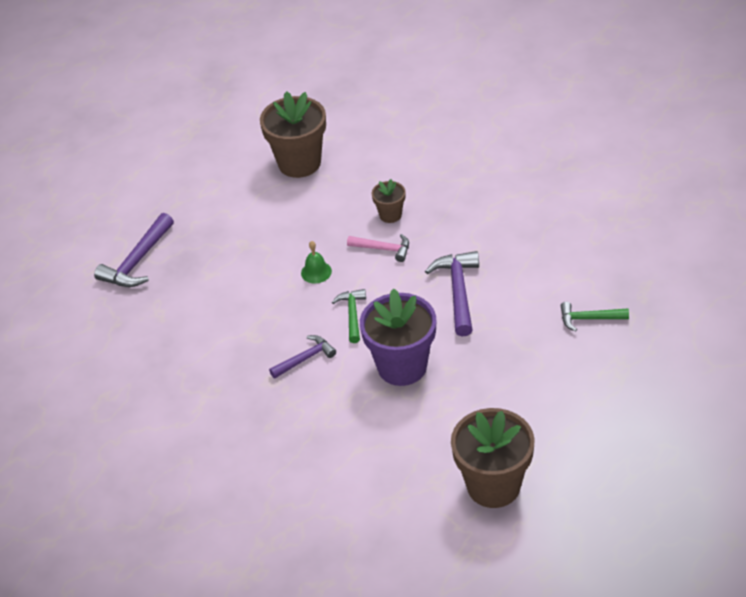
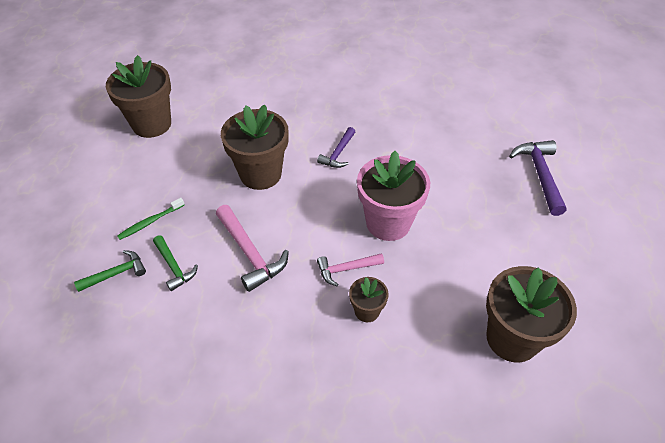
camera: 145 degrees right, 5 degrees up
green bell [301,241,332,283] -> pink flower pot [357,151,430,241]
green hammer [332,289,366,343] -> green hammer moved to [153,235,198,291]
purple flower pot [360,288,436,386] -> brown flower pot [221,104,289,190]
purple hammer [425,251,479,337] -> pink hammer [216,205,289,292]
none -> green toothbrush [117,198,185,240]

